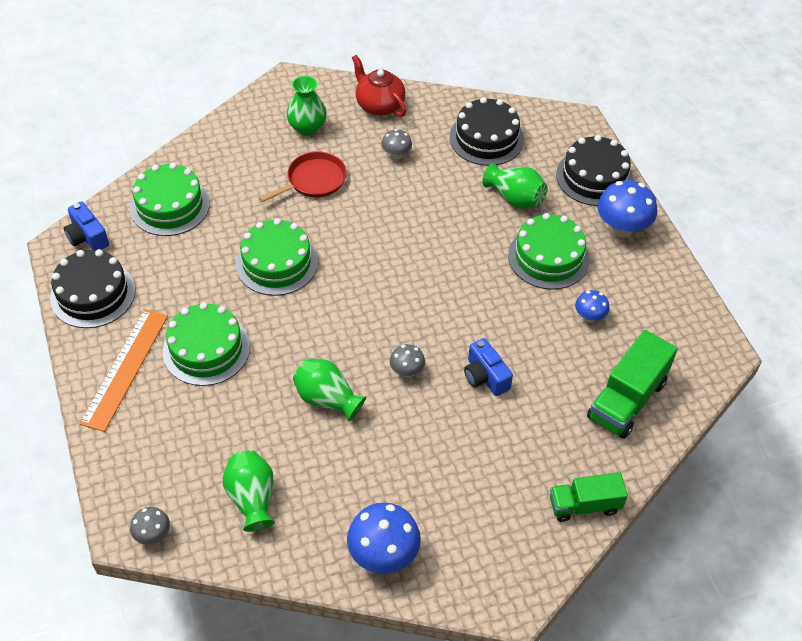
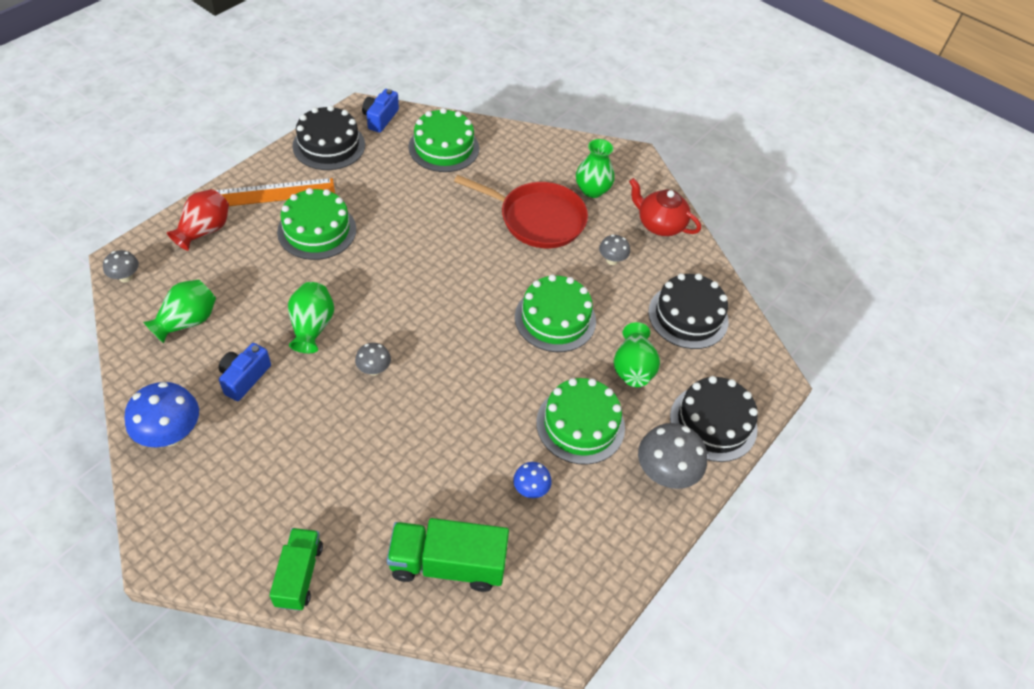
camera: 55 degrees right, 0 degrees up
green cake [236,218,318,296] -> green cake moved to [515,274,596,352]
red pan [259,151,347,202] -> red pan [454,175,588,248], size x1.50
red teapot [352,55,407,117] -> red teapot turned 75 degrees counterclockwise [629,178,701,236]
blue camera [464,338,513,396] -> blue camera moved to [219,343,271,401]
green truck [550,472,628,522] -> green truck turned 45 degrees clockwise [269,528,323,611]
blue mushroom [597,180,657,238] -> grey mushroom [638,423,707,489]
none -> red vase [167,189,229,251]

